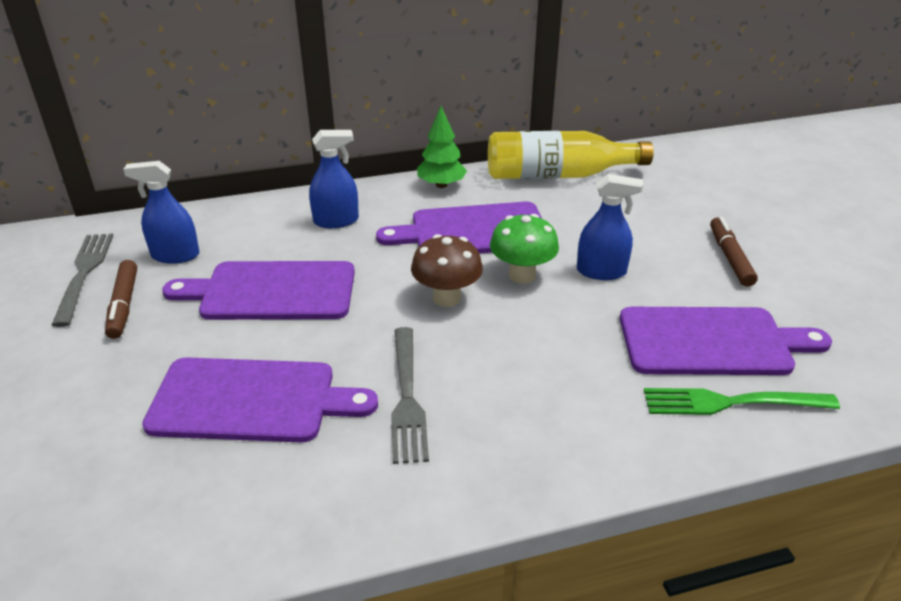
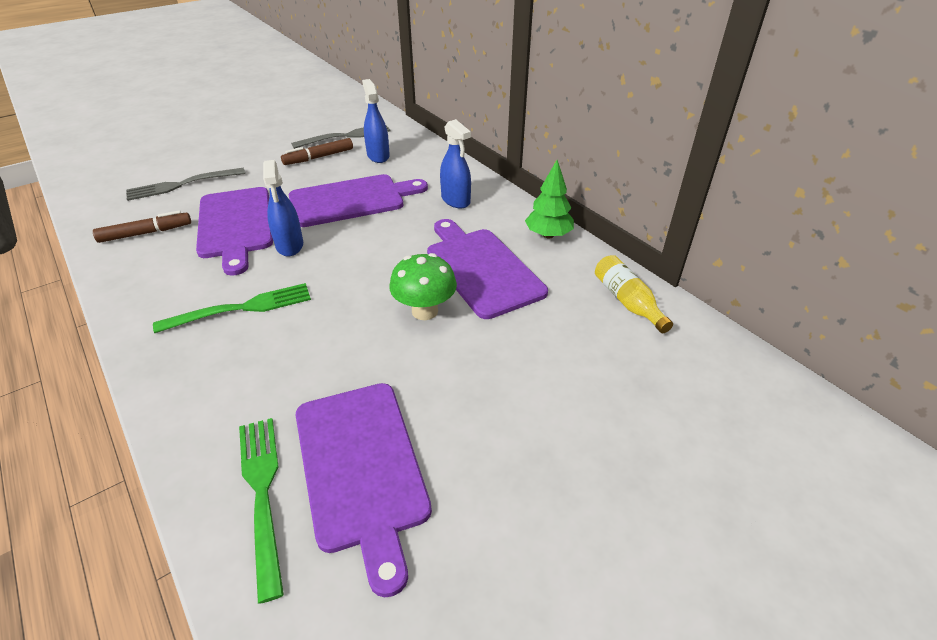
camera: 70 degrees right, 5 degrees up
purple cutting board [162,261,355,320] -> purple cutting board turned 90 degrees clockwise [289,174,428,227]
grey fork [391,327,429,464] -> grey fork moved to [126,168,245,201]
brown mushroom [411,234,483,307] -> none
yellow bottle [488,131,654,179] -> yellow bottle [595,255,673,333], size x0.55
blue spray bottle [577,174,643,280] -> blue spray bottle moved to [263,160,303,256]
brown marker [710,217,758,287] -> brown marker moved to [93,210,191,243]
none -> green fork [153,283,311,333]

